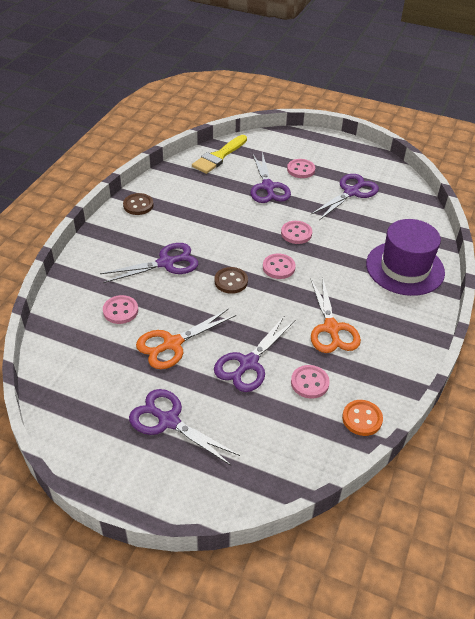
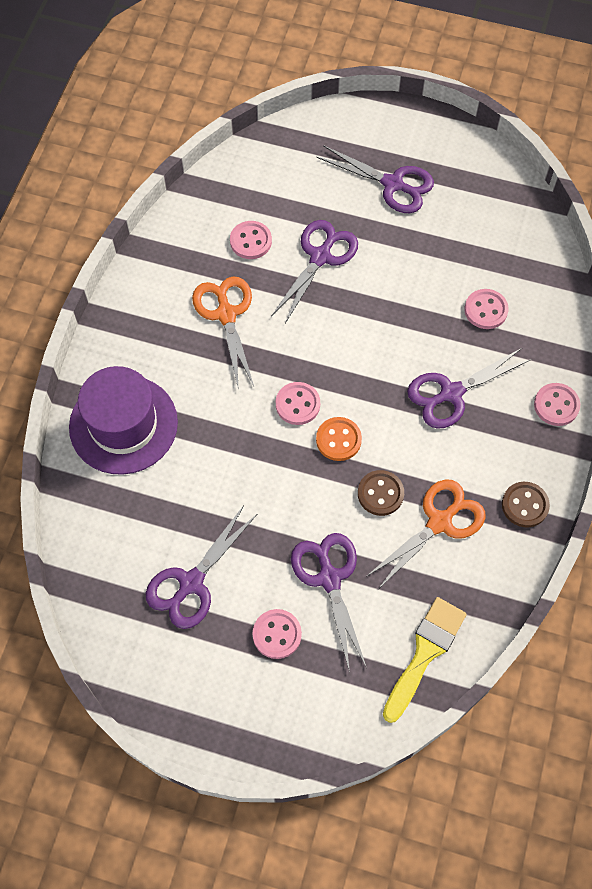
camera: 175 degrees right, 20 degrees up
orange scissors [136,308,236,369] -> orange scissors moved to [366,480,485,588]
brown button [214,267,248,294] -> brown button moved to [358,470,404,516]
pink button [281,221,312,244] -> pink button moved to [534,383,580,426]
orange button [342,400,383,436] -> orange button moved to [316,417,362,461]

